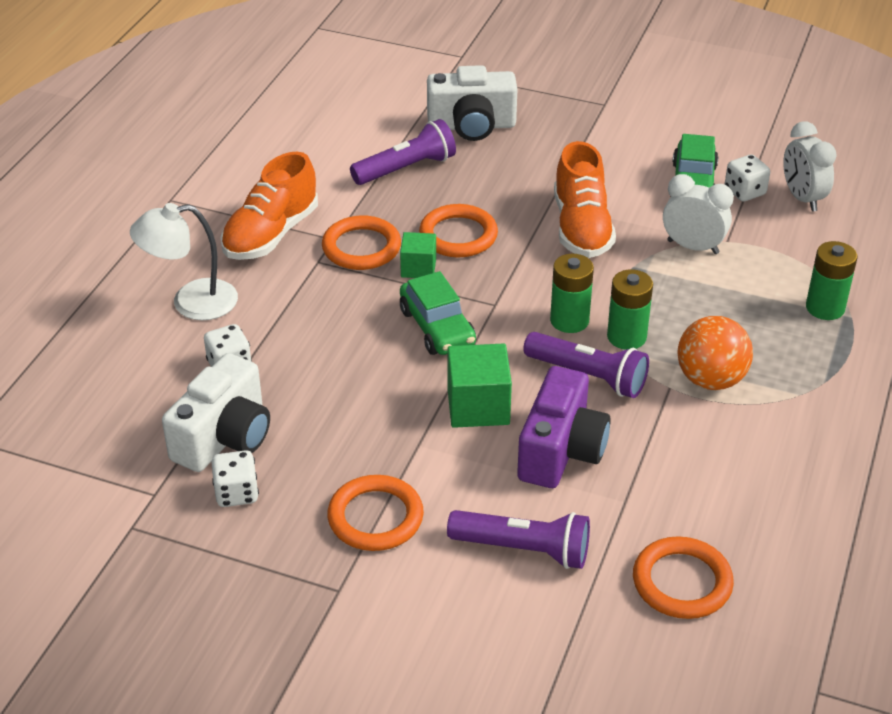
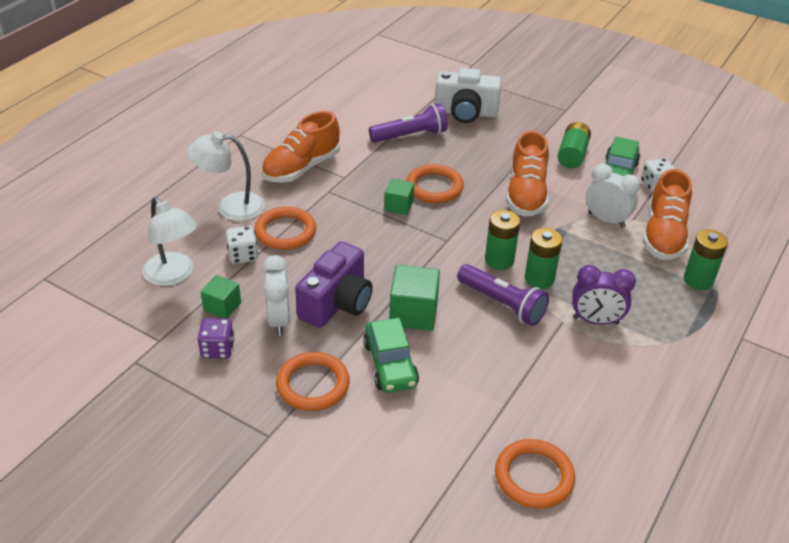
camera: 10 degrees right, 0 degrees up
white camera [162,353,270,472] -> green cube [201,275,241,319]
white dice [211,450,259,507] -> purple dice [197,318,235,359]
orange ring [322,216,401,270] -> orange ring moved to [254,207,316,250]
green car [400,271,476,355] -> green car moved to [363,318,419,393]
purple flashlight [447,510,590,569] -> none
purple camera [517,366,611,488] -> purple camera moved to [295,241,373,328]
orange ball [677,316,753,390] -> purple clock [572,265,636,325]
white clock [783,121,837,212] -> white clock moved to [263,255,290,336]
none -> white lamp [142,197,197,286]
none -> green battery [558,122,591,168]
none -> orange shoe [643,169,692,260]

